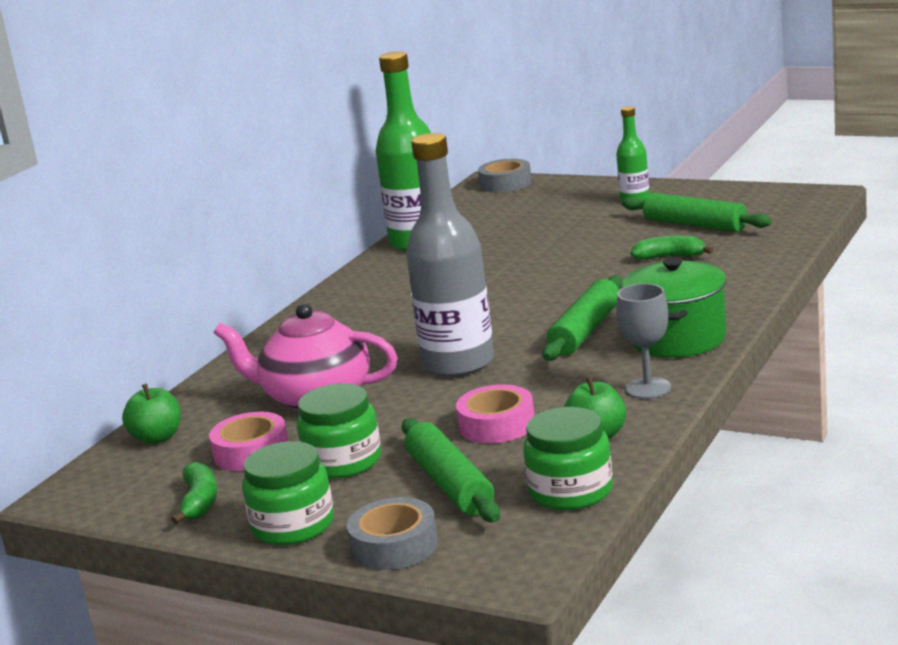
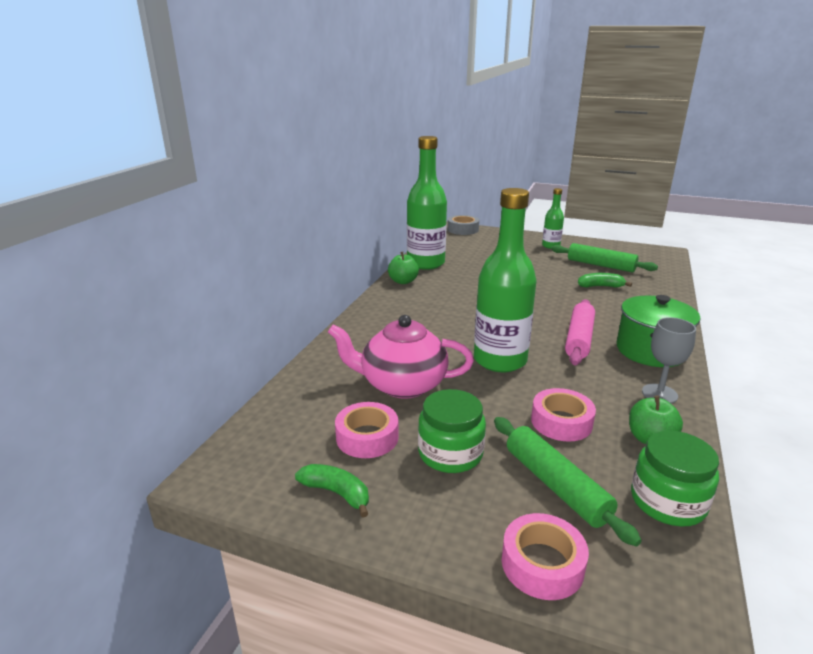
camera: 10 degrees left, 5 degrees up
green apple [122,384,181,444] -> green apple moved to [388,252,419,284]
green banana [171,462,217,524] -> green banana turned 45 degrees counterclockwise [295,464,369,517]
green jar [242,441,334,545] -> none
grey tape [347,497,438,570] -> pink tape [502,513,589,600]
grey bottle [406,133,494,377] -> green bottle [474,188,537,372]
green rolling pin [543,275,623,361] -> pink rolling pin [565,299,595,365]

